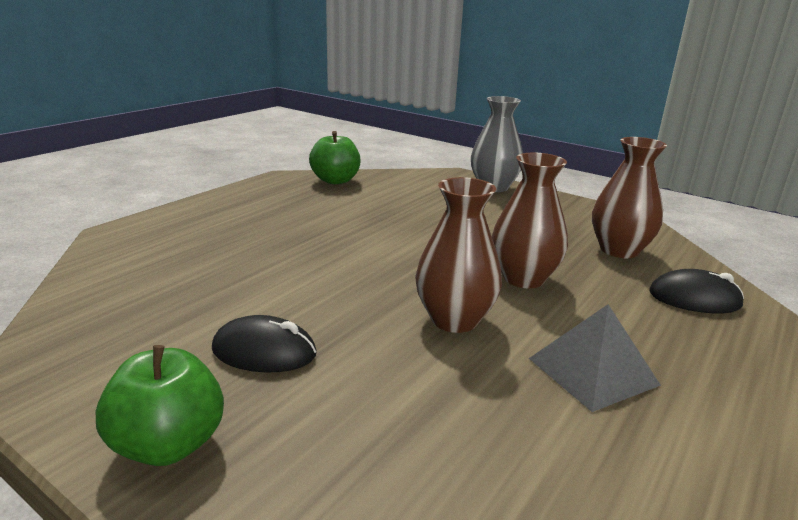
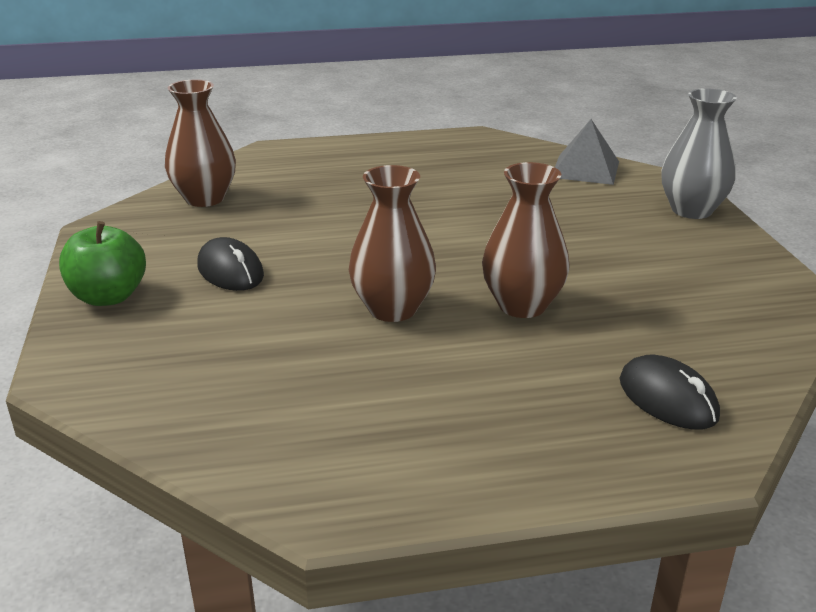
camera: 45 degrees right, 5 degrees up
green apple [309,131,360,184] -> none
grey pyramid [529,304,661,412] -> grey pyramid moved to [555,119,619,185]
brown vase [592,137,667,258] -> brown vase moved to [165,79,236,207]

